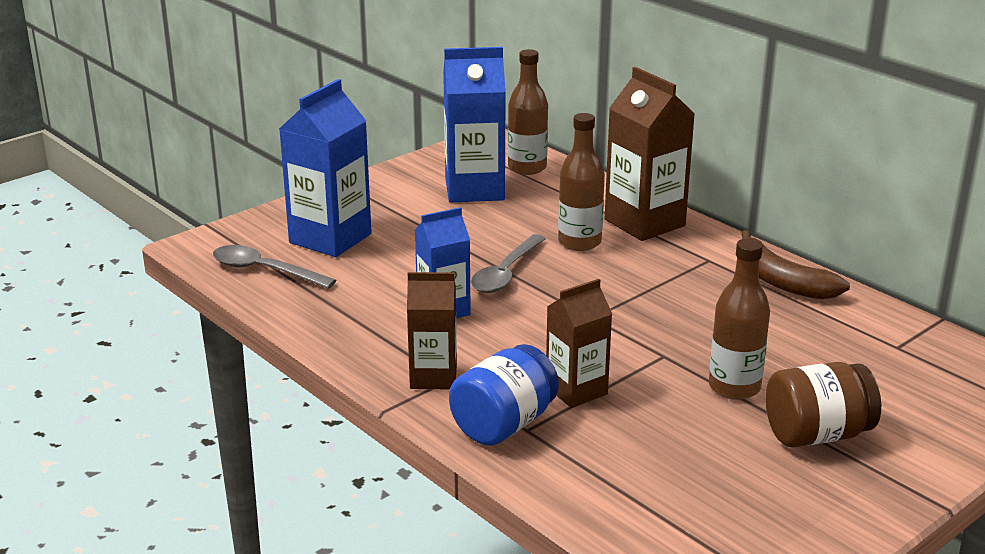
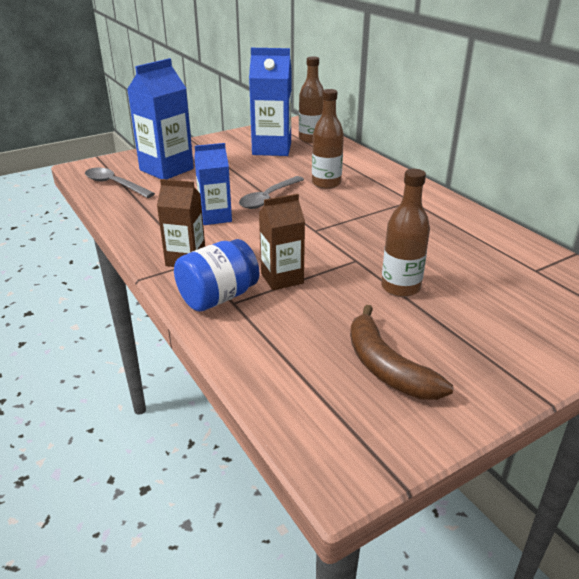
camera: 10 degrees right, 5 degrees up
brown carton [605,67,695,241] -> none
brown banana [741,230,850,300] -> brown banana moved to [350,305,453,400]
brown jar [765,362,881,447] -> none

